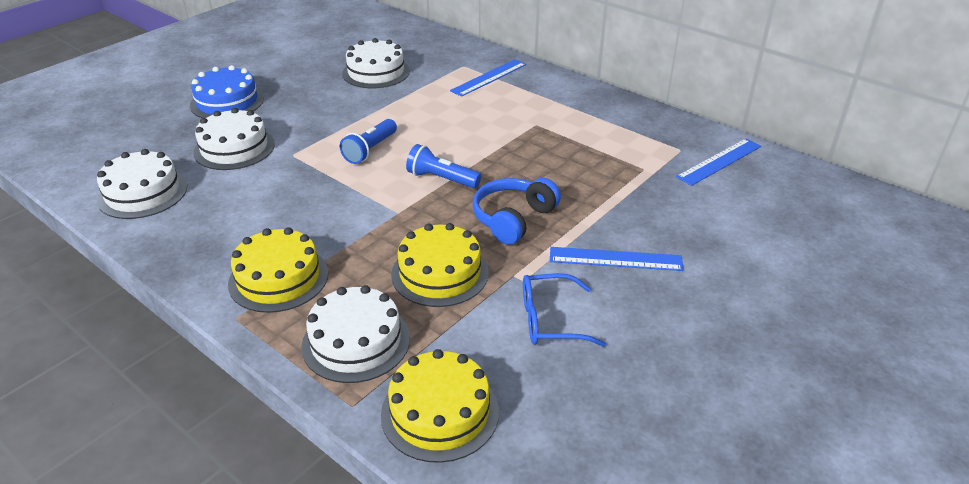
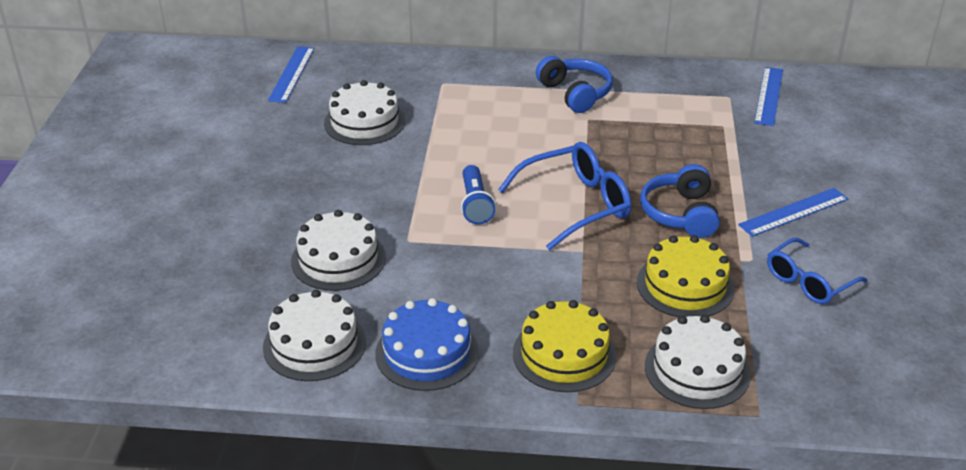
camera: 35 degrees left, 0 degrees up
blue cake [190,65,264,118] -> blue cake moved to [375,298,479,391]
yellow cake [381,349,499,463] -> none
blue flashlight [406,144,481,188] -> blue glasses [498,142,631,250]
blue ruler [450,59,526,97] -> blue ruler moved to [268,46,315,103]
none -> blue headphones [536,56,613,113]

